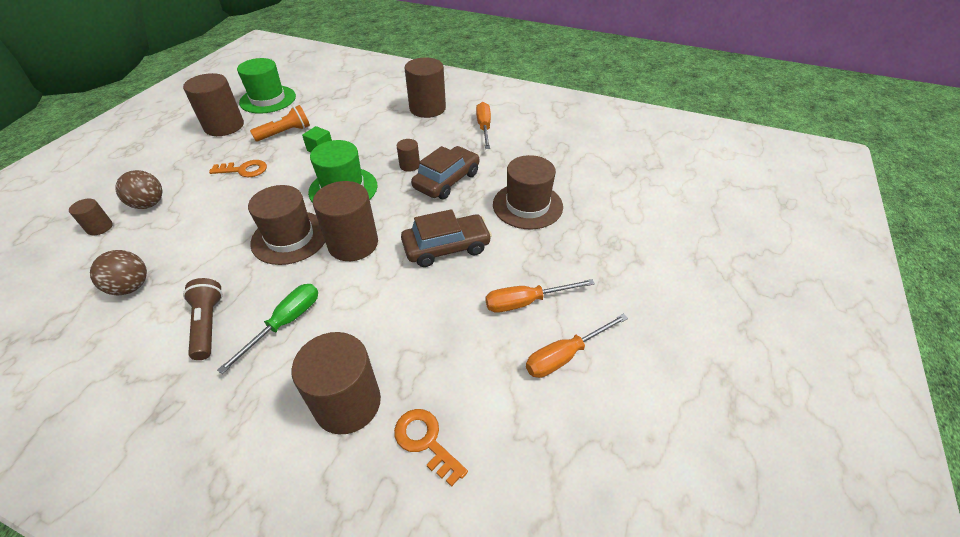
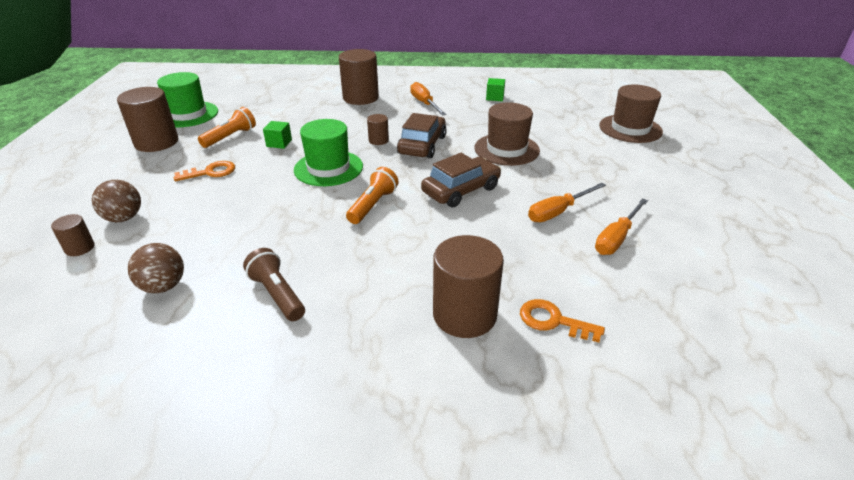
camera: 20 degrees left, 10 degrees down
green screwdriver [217,284,318,374] -> none
brown hat [248,185,325,265] -> brown hat moved to [599,84,663,143]
brown cylinder [313,181,378,261] -> orange flashlight [346,167,399,224]
none -> green cube [486,78,505,101]

